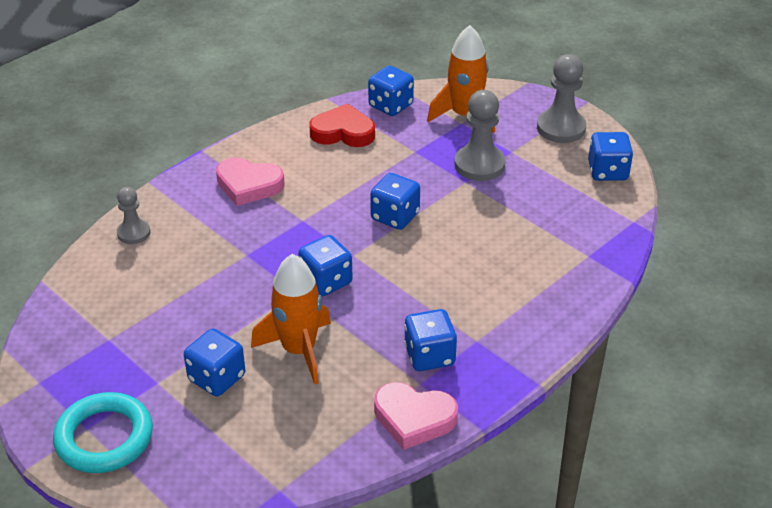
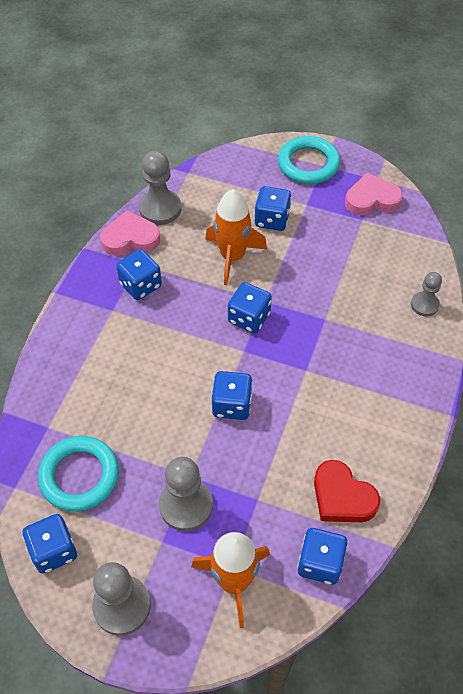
camera: 155 degrees right, 15 degrees up
pink heart [216,157,284,206] -> pink heart moved to [345,173,403,216]
red heart [309,104,375,147] -> red heart turned 60 degrees clockwise [314,460,380,522]
none -> turquoise ring [38,436,119,512]
none -> grey pawn [139,151,181,225]

